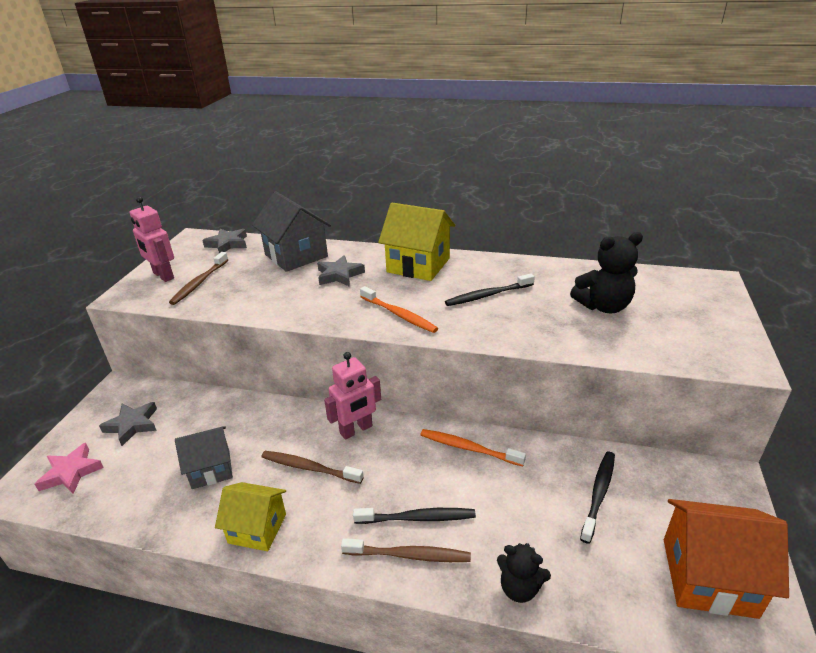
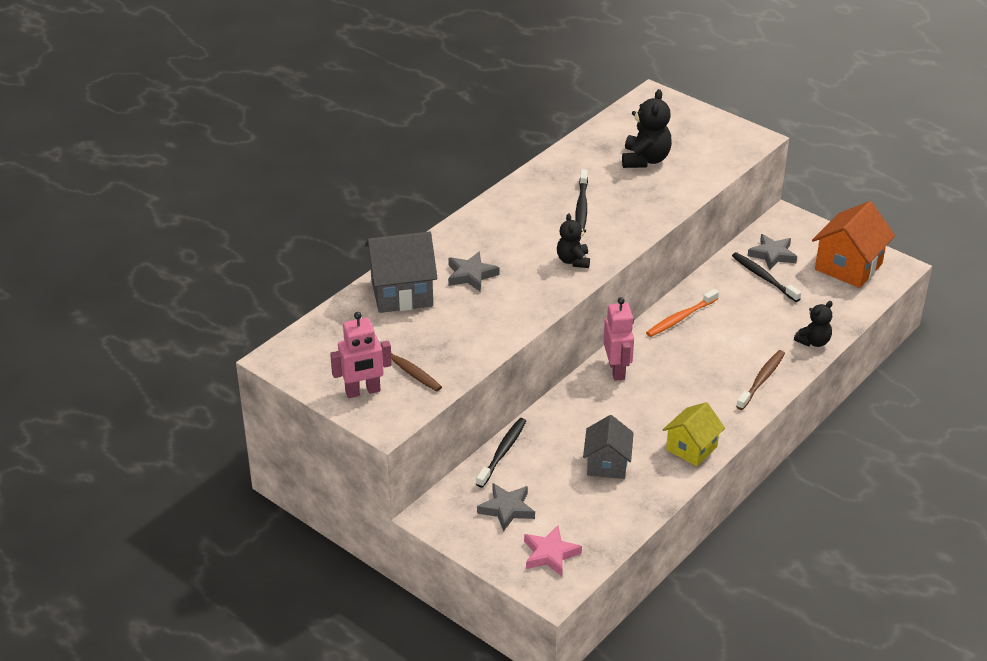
camera: 65 degrees left, 5 degrees up
grey star [202,229,247,253] -> grey star moved to [748,234,797,270]
brown toothbrush [261,451,364,484] -> none
black toothbrush [353,508,476,524] -> black toothbrush moved to [476,418,526,488]
orange toothbrush [360,286,438,333] -> black teddy bear [557,213,590,268]
yellow house [378,203,455,281] -> none

